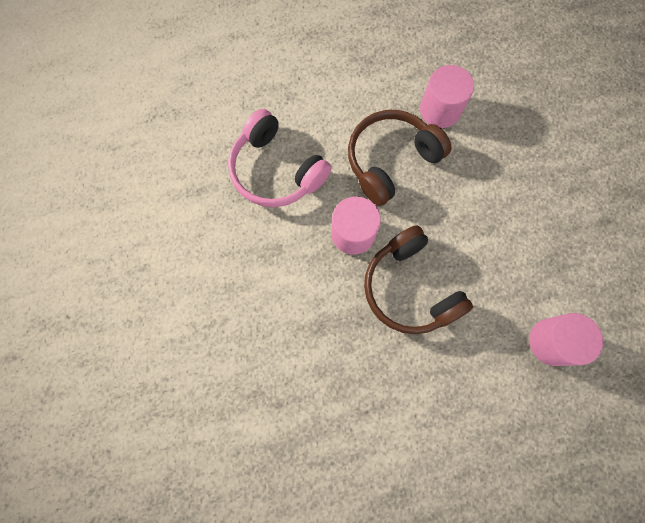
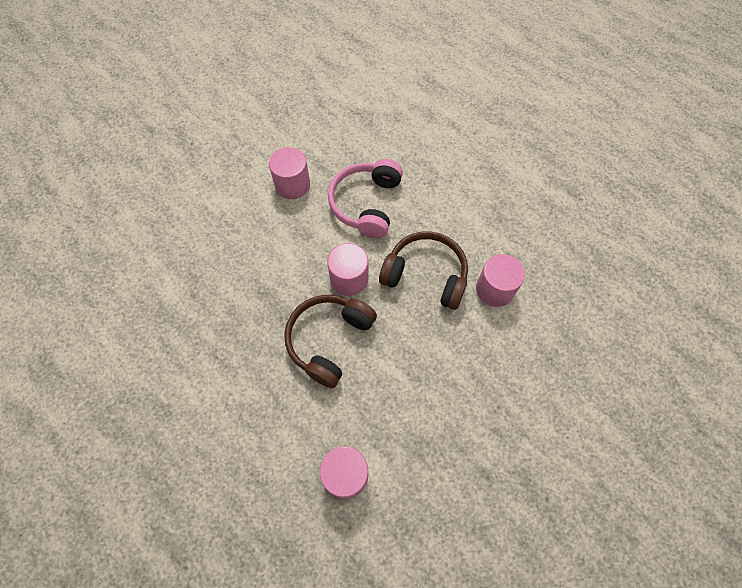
camera: 60 degrees right, 10 degrees down
none -> pink cylinder [269,147,310,199]

